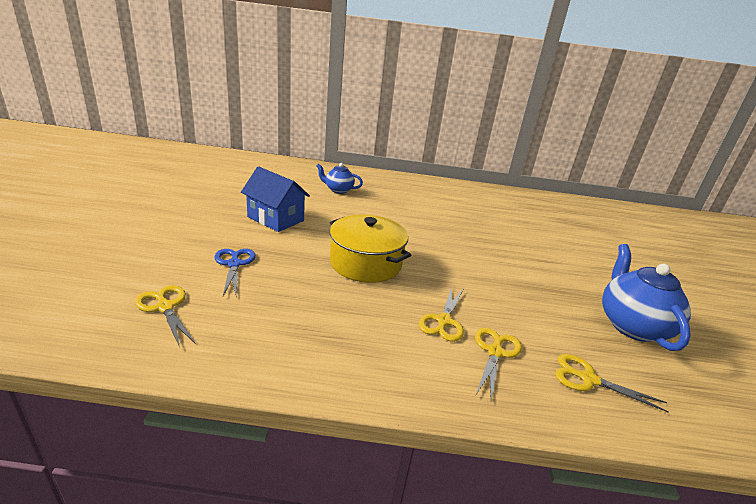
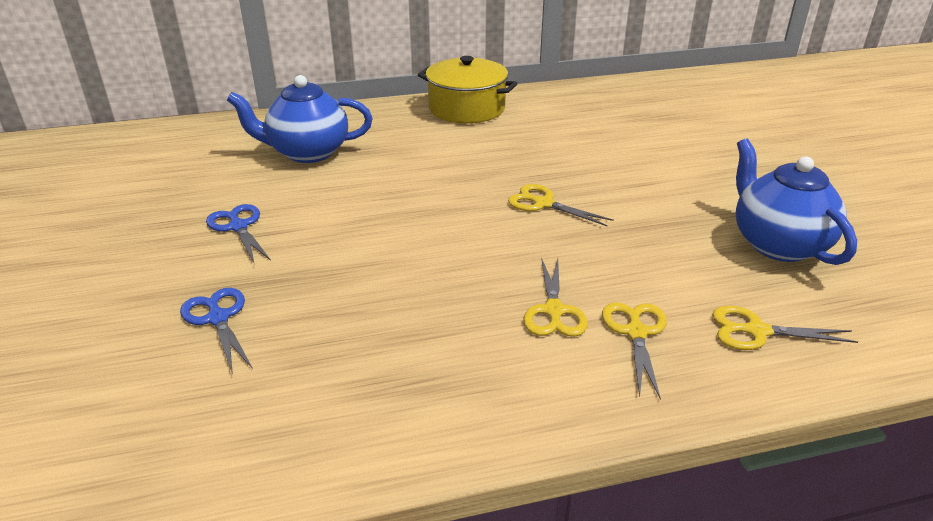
camera: 15 degrees left, 5 degrees up
yellow scissors [135,285,195,348] -> yellow scissors moved to [508,184,614,226]
blue house [241,166,310,232] -> blue scissors [206,204,271,263]
blue teapot [316,163,363,194] -> blue teapot [227,75,372,163], size x1.76
yellow pot [330,215,411,283] -> yellow pot moved to [418,56,517,124]

